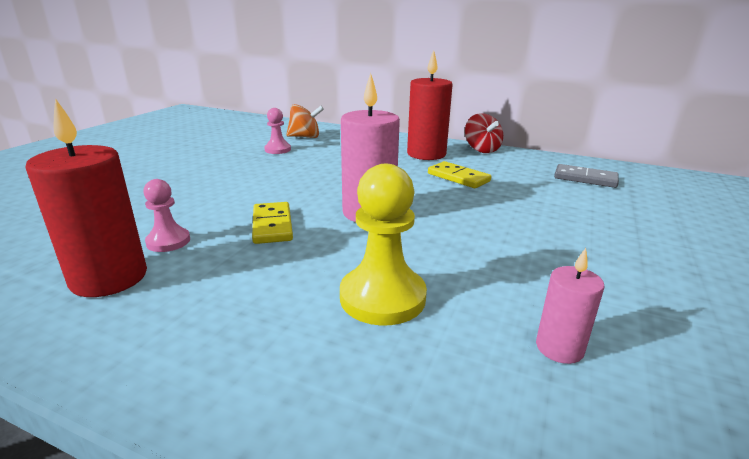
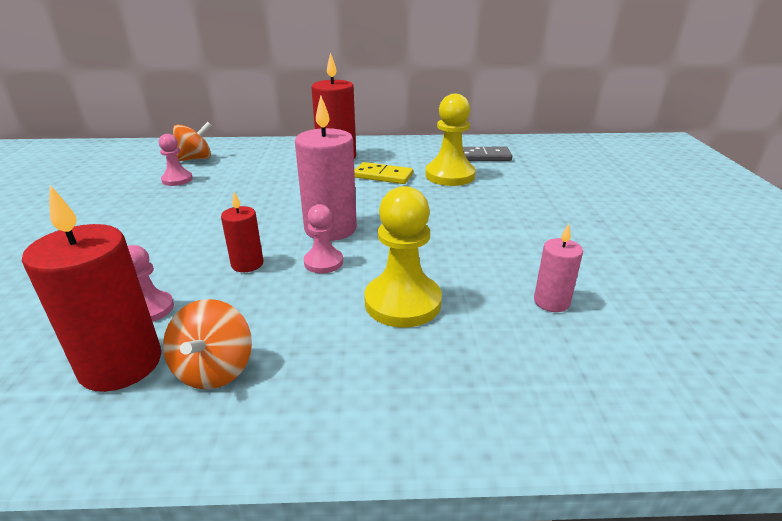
camera: 25 degrees left, 5 degrees up
yellow domino [252,202,293,244] -> red candle [221,192,263,272]
red spinning top [465,113,503,153] -> none
none -> orange spinning top [163,299,252,390]
none -> pink pawn [304,204,343,273]
none -> yellow pawn [425,94,476,186]

